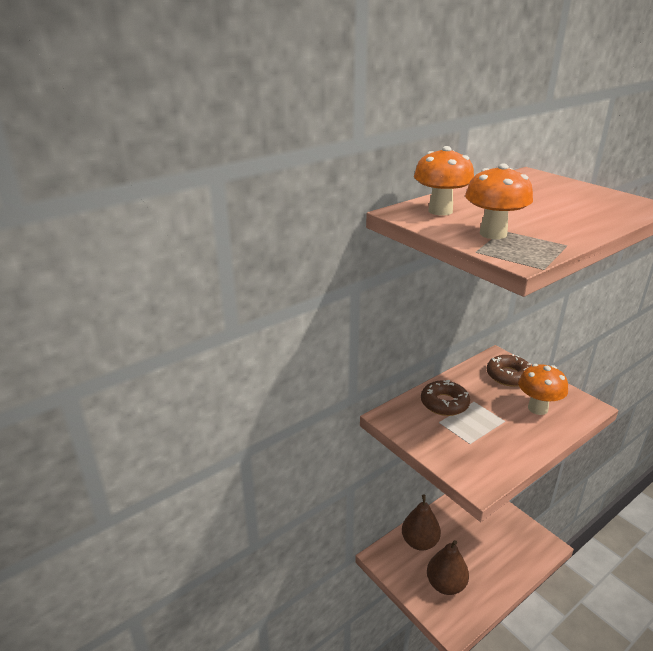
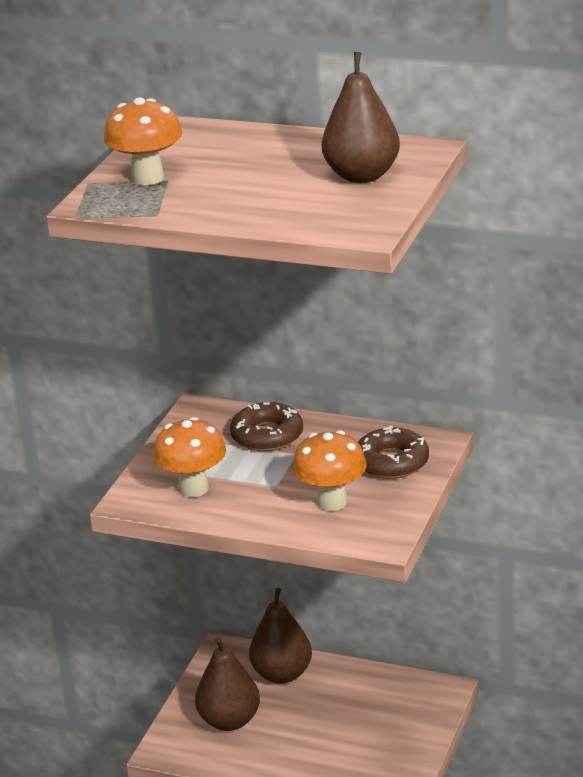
camera: 60 degrees right, 0 degrees up
orange mushroom [414,146,474,216] -> orange mushroom moved to [153,417,226,497]
none -> brown pear [322,52,400,183]

